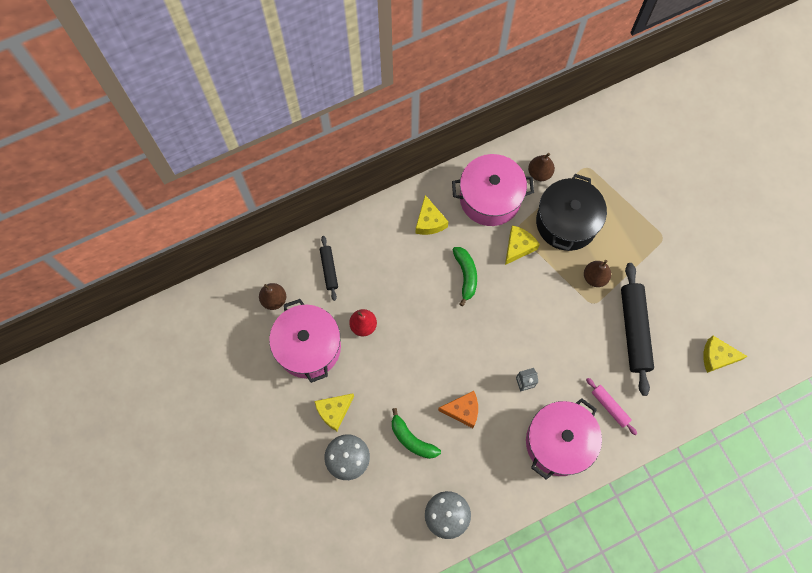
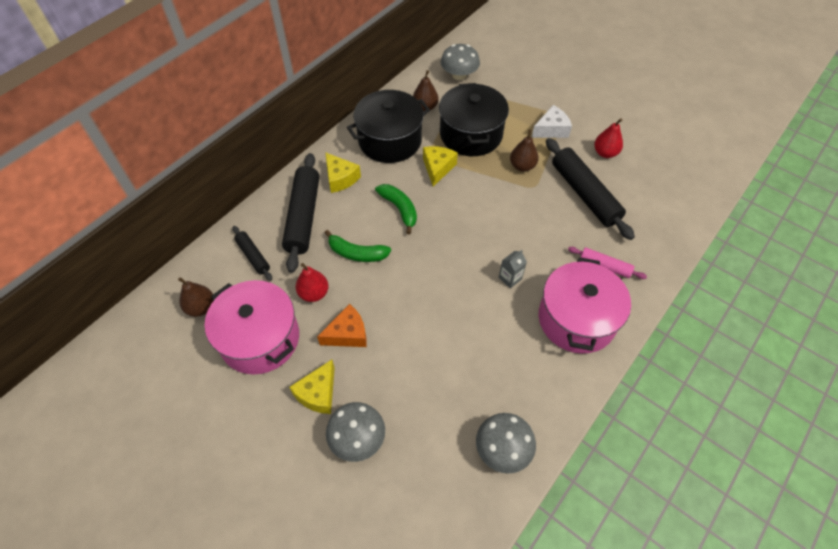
camera: 25 degrees left, 15 degrees down
green banana [392,408,441,459] -> green banana moved to [325,230,391,262]
orange cheese [438,391,478,428] -> orange cheese moved to [317,304,367,347]
pink pot [452,154,534,226] -> black pot [347,90,430,163]
yellow cheese [703,336,748,373] -> none
none -> black rolling pin [282,153,320,273]
none -> grey mushroom [441,44,480,80]
none -> white cheese [532,105,572,138]
none -> red pear [594,118,623,158]

